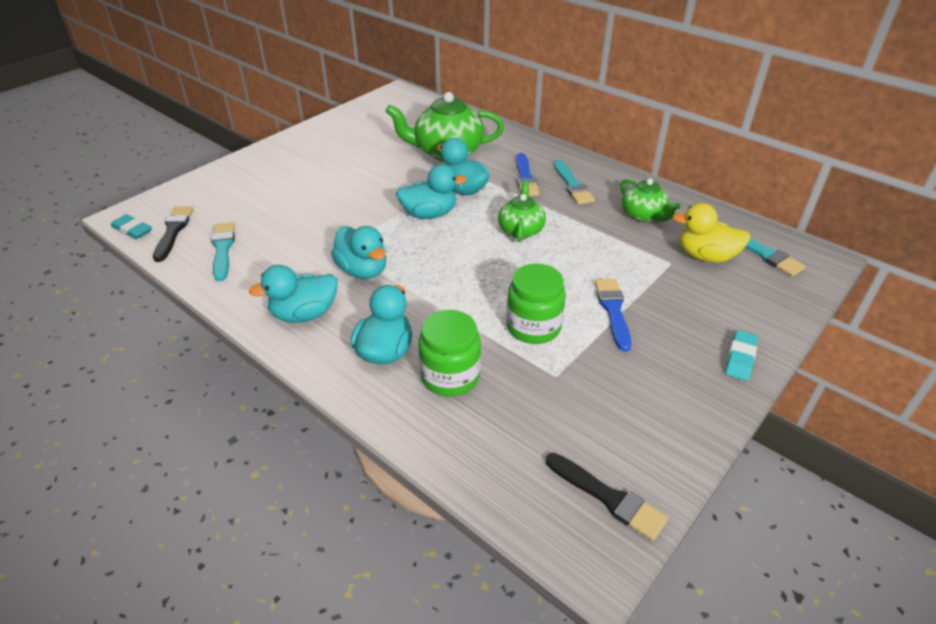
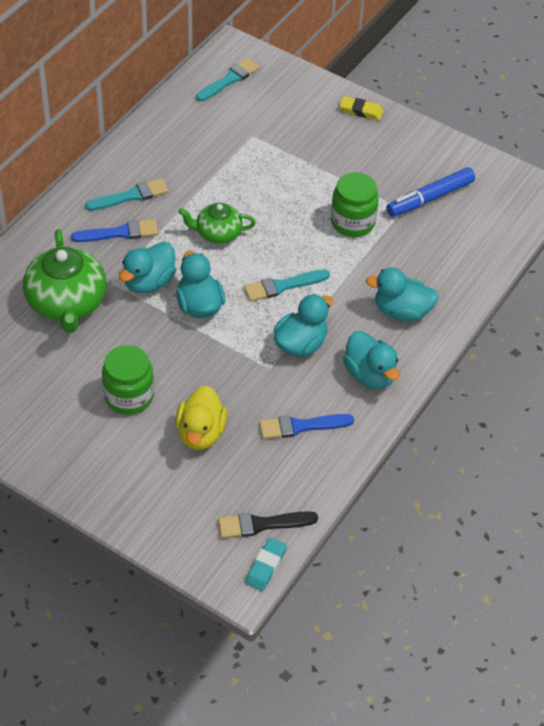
camera: 100 degrees left, 10 degrees up
turquoise brush [211,222,235,281] -> turquoise brush moved to [244,269,330,302]
green jar [418,310,481,397] -> green jar moved to [102,345,154,415]
black brush [546,453,668,541] -> none
blue brush [595,279,632,351] -> blue brush moved to [259,414,354,439]
green teapot [620,178,680,222] -> none
yellow duck [672,203,751,263] -> yellow duck moved to [176,386,227,450]
turquoise eraser [725,330,758,381] -> yellow eraser [339,96,384,120]
none -> blue marker [386,167,475,217]

